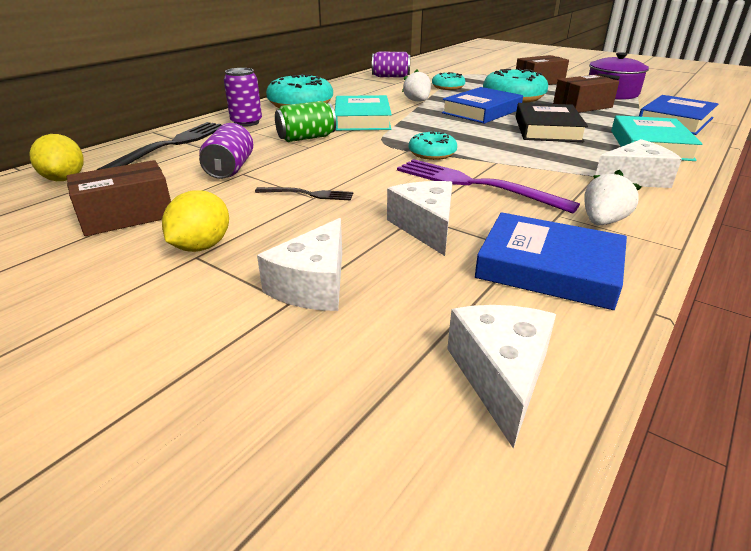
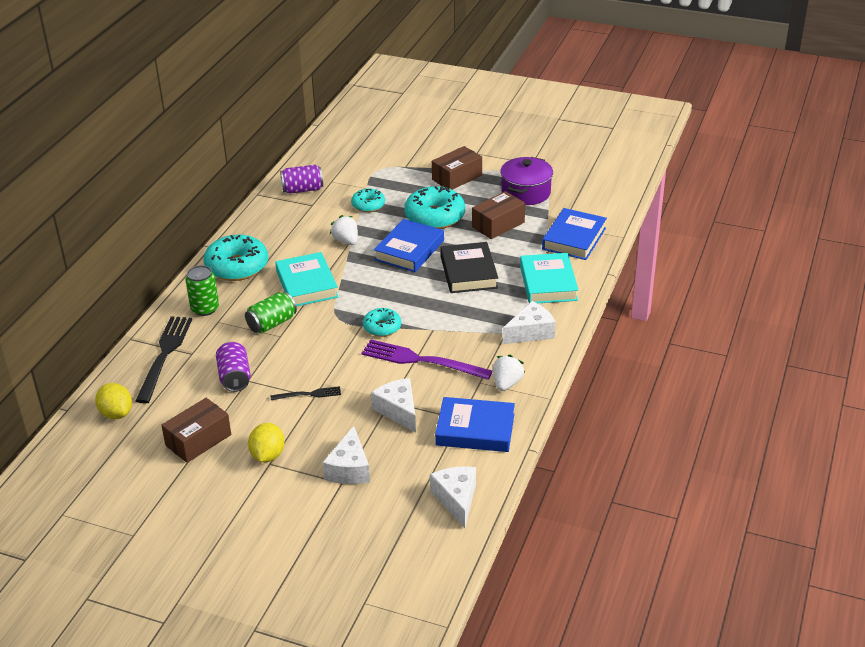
camera: 15 degrees left, 5 degrees up
purple can [224,68,262,127] -> green can [185,265,219,316]

